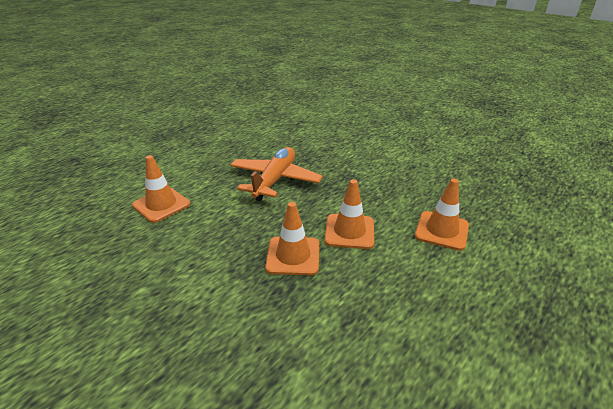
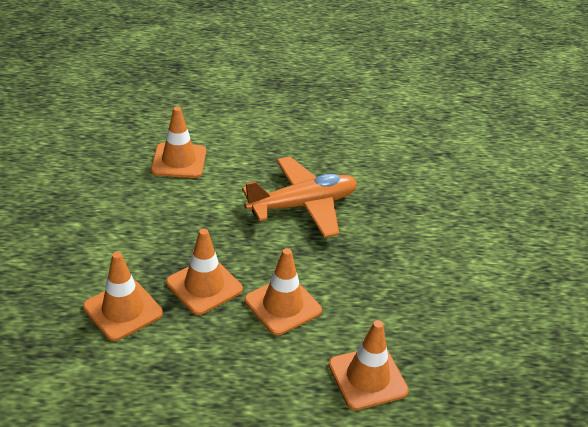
camera: 45 degrees right, 5 degrees up
none -> orange traffic cone [83,252,163,341]

